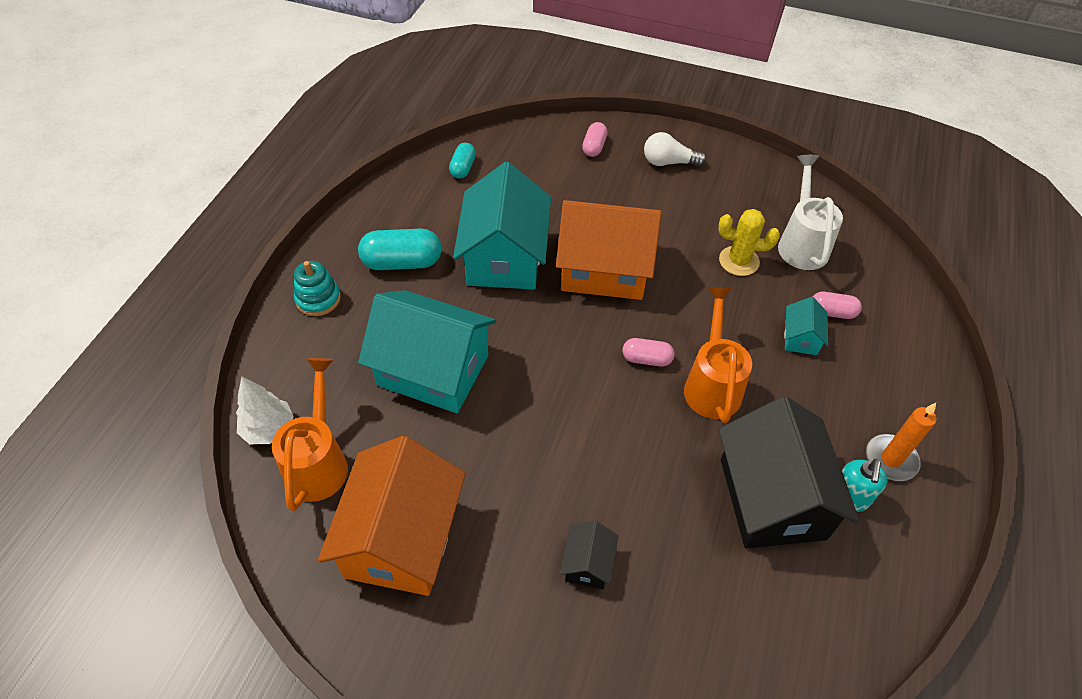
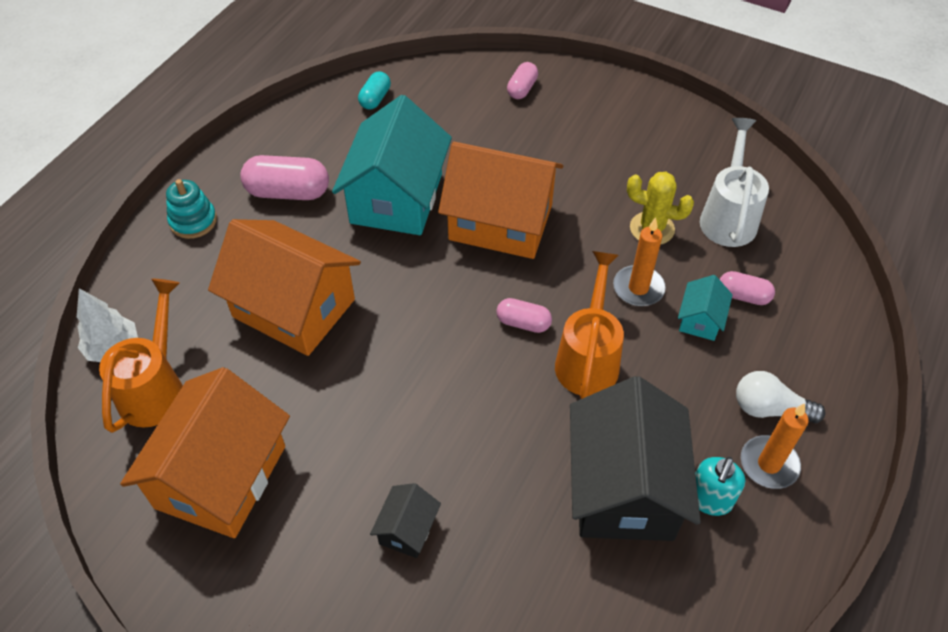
camera: 10 degrees right, 0 degrees up
turquoise capsule [358,229,442,270] -> pink capsule [240,155,329,200]
turquoise house [358,290,496,413] -> orange house [208,219,361,356]
white light bulb [644,132,706,167] -> white light bulb moved to [736,371,825,423]
none -> orange candle [613,217,666,306]

